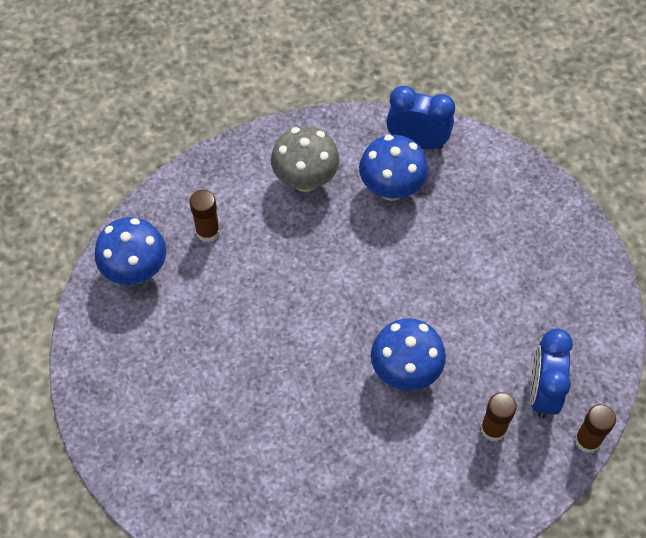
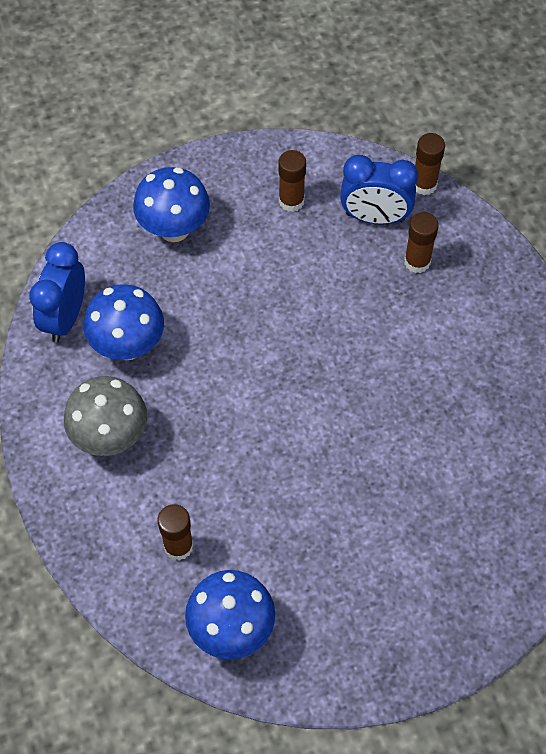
camera: 90 degrees left, 0 degrees up
blue mushroom [371,318,446,391] -> blue mushroom moved to [133,167,210,242]
none -> brown glue stick [278,150,306,212]

